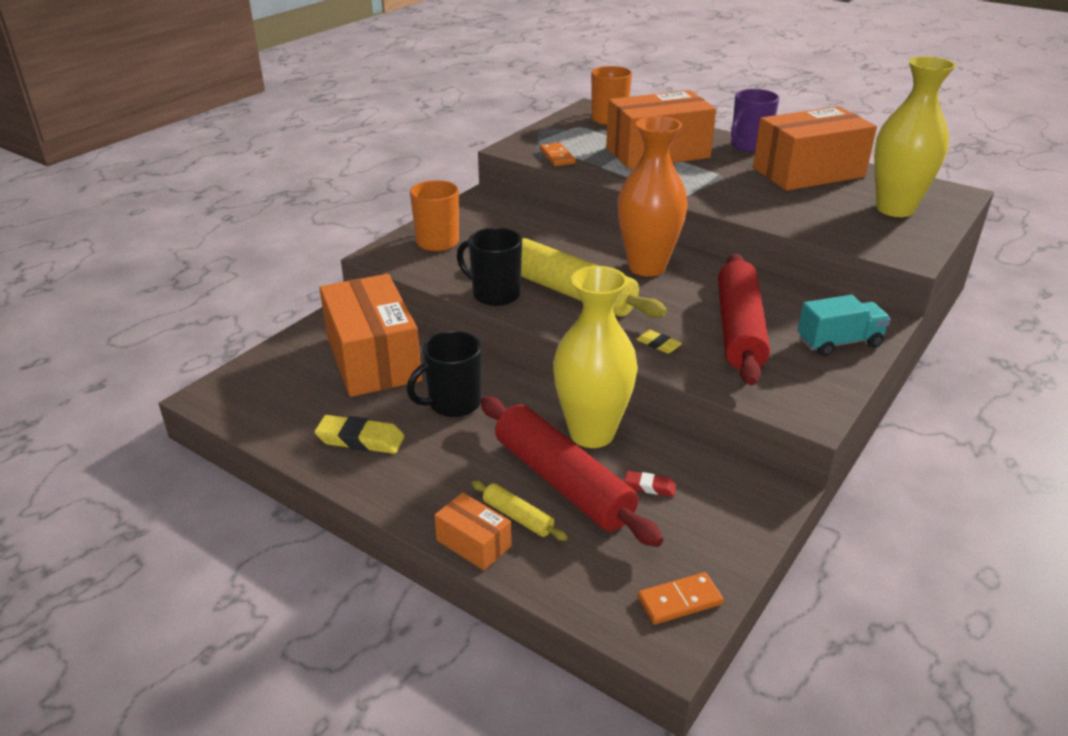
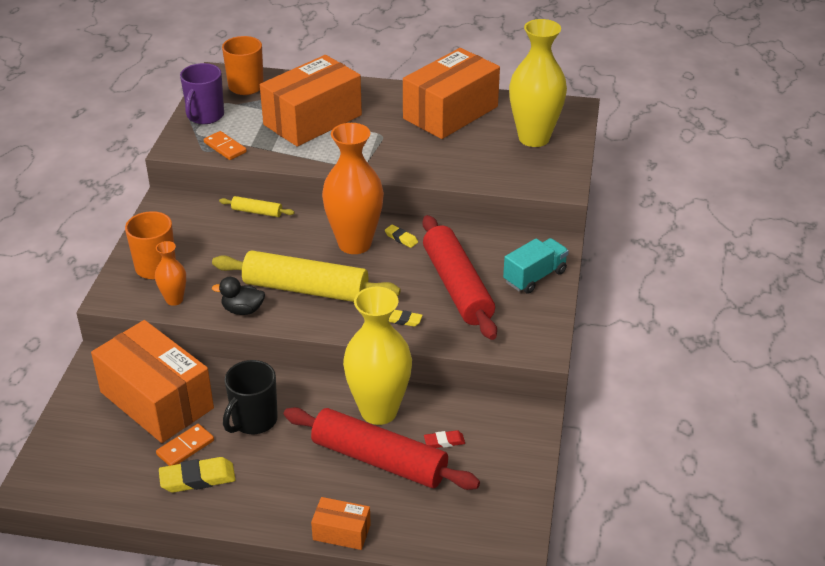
camera: 25 degrees left, 5 degrees up
black mug [457,227,522,306] -> black duck [212,277,265,315]
yellow rolling pin [472,481,568,541] -> yellow rolling pin moved to [219,196,294,217]
orange domino [638,572,723,624] -> orange domino moved to [156,424,214,466]
purple mug [731,89,779,152] -> purple mug moved to [180,63,224,124]
none -> orange vase [155,241,186,306]
none -> yellow eraser [385,225,418,248]

